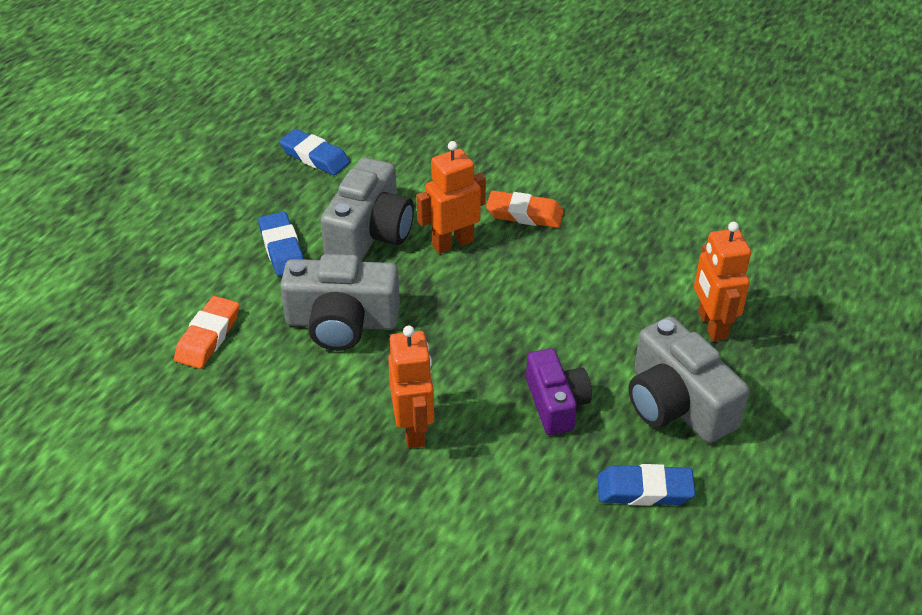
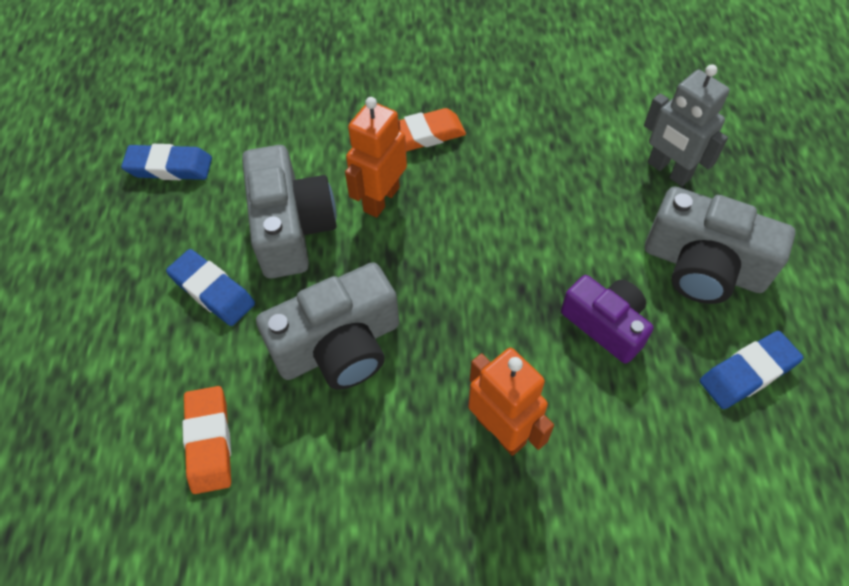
camera: 30 degrees left, 15 degrees up
orange robot [694,222,751,341] -> grey robot [644,64,730,186]

